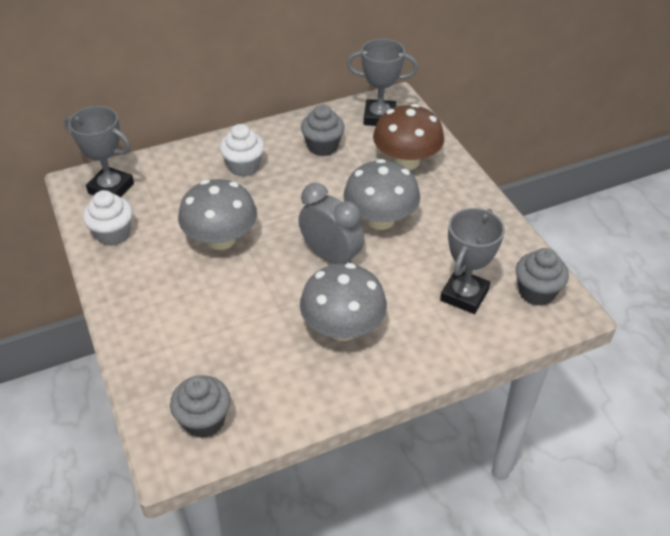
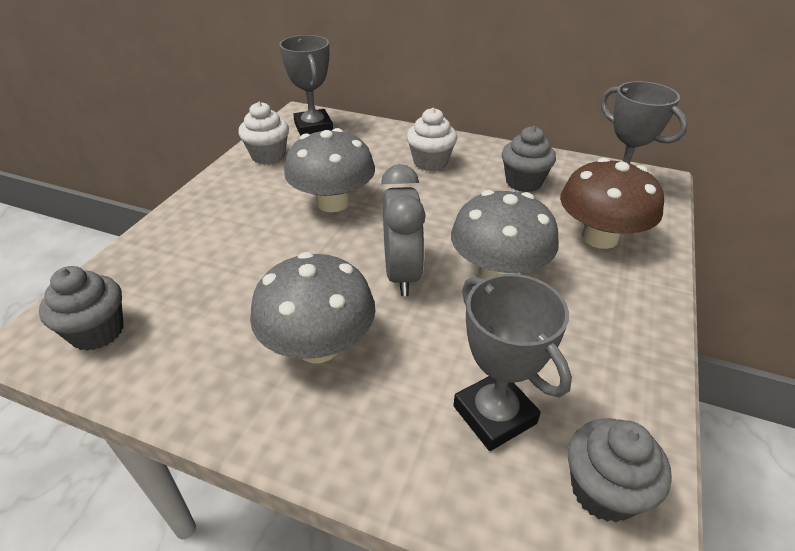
camera: 45 degrees right, 5 degrees down
grey trophy [440,208,505,314] -> grey trophy turned 75 degrees clockwise [453,274,572,451]

